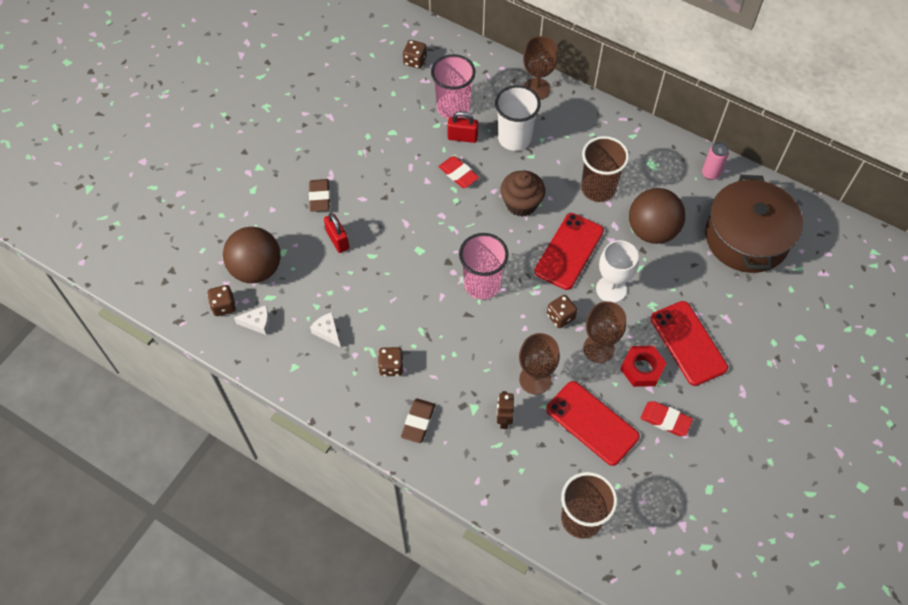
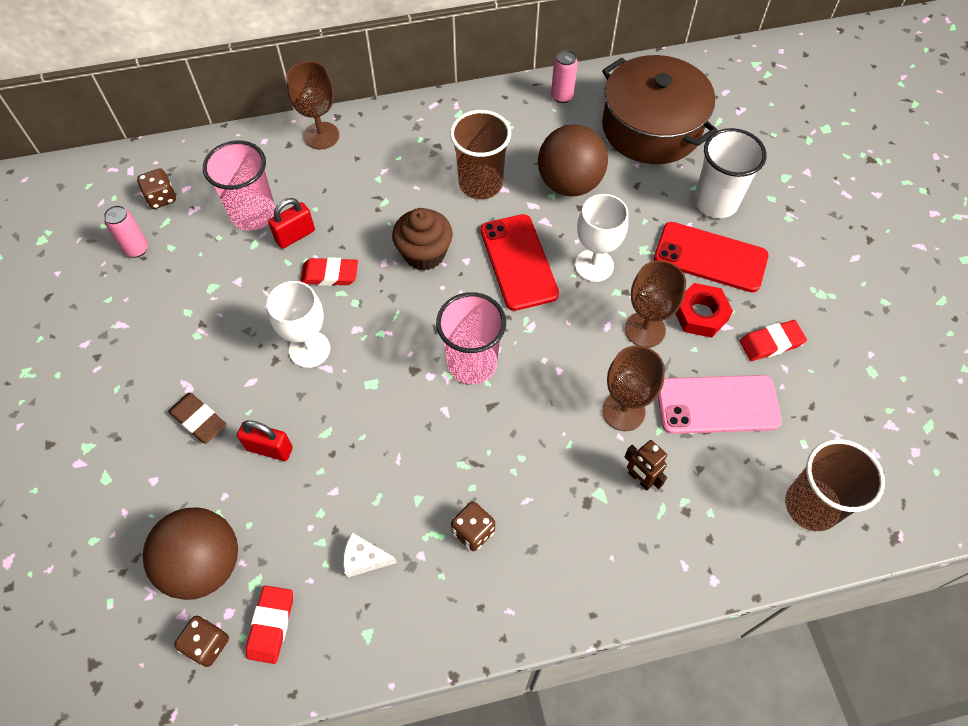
camera: 45 degrees left, 0 degrees up
white cheese [234,305,270,335] -> red eraser [246,585,293,664]
brown eraser [401,399,435,443] -> none
white cup [495,85,540,151] -> white cup moved to [694,128,767,218]
red phone [546,381,640,466] -> pink phone [658,375,782,434]
brown dice [547,295,577,328] -> none
none -> pink can [104,205,148,258]
none -> white goblet [267,281,330,368]

